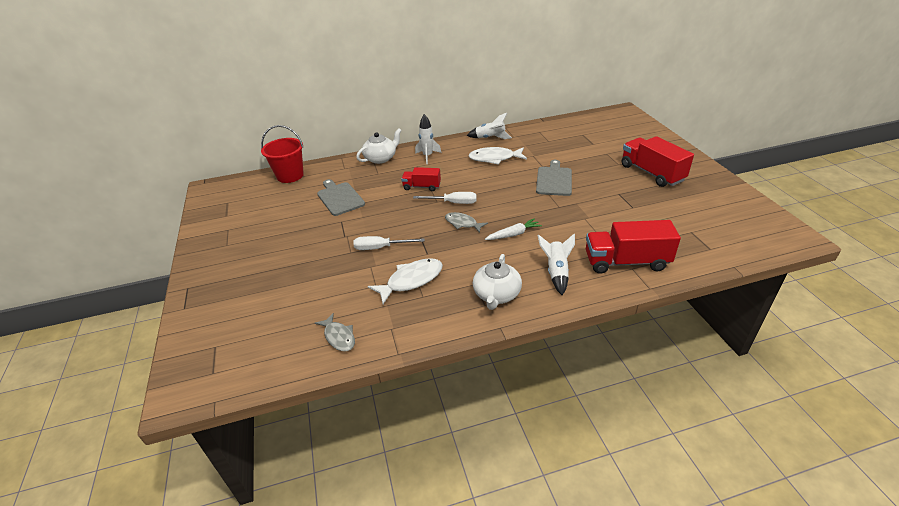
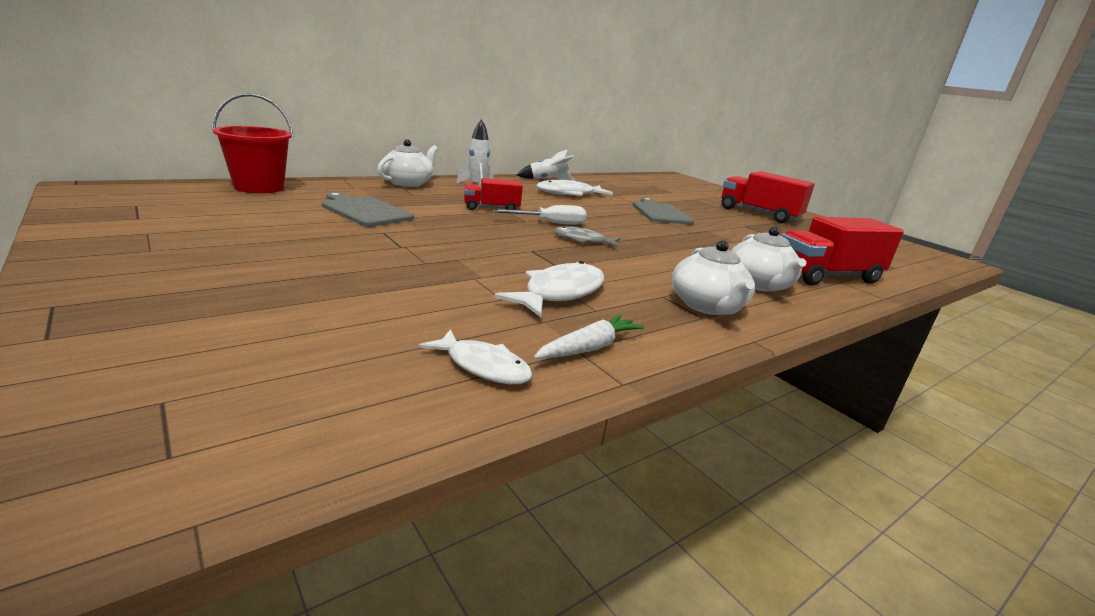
camera: 25 degrees left, 15 degrees down
grey fish [315,313,355,351] -> white fish [419,329,532,384]
white screwdriver [353,236,425,250] -> none
white carrot [485,218,542,240] -> white carrot moved to [534,314,645,359]
white rocket [537,234,575,295] -> white teapot [731,227,806,292]

